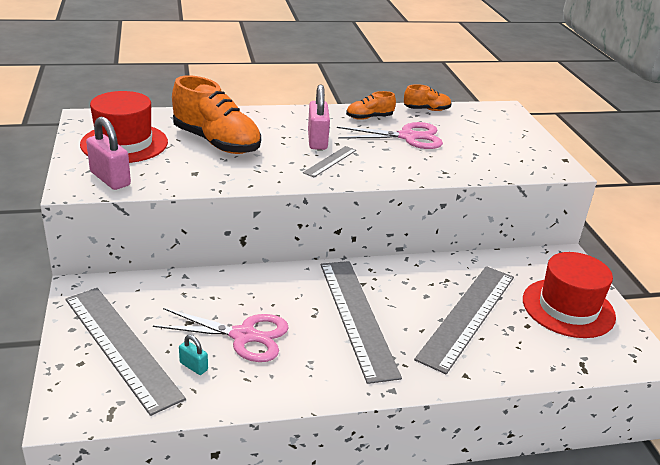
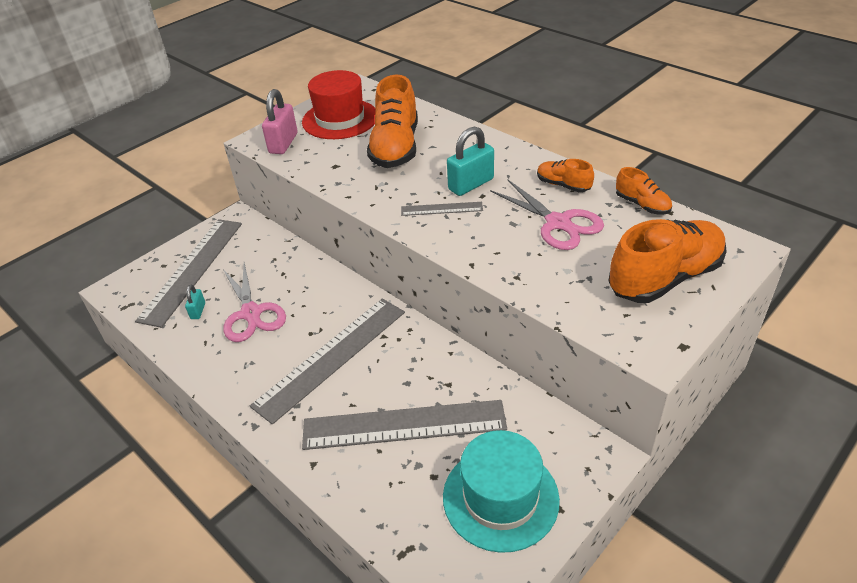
camera: 60 degrees right, 10 degrees up
pink padlock [308,84,330,150] -> turquoise padlock [447,126,494,196]
red hat [523,252,616,338] -> turquoise hat [443,430,560,553]
none -> orange shoe [608,219,727,303]

